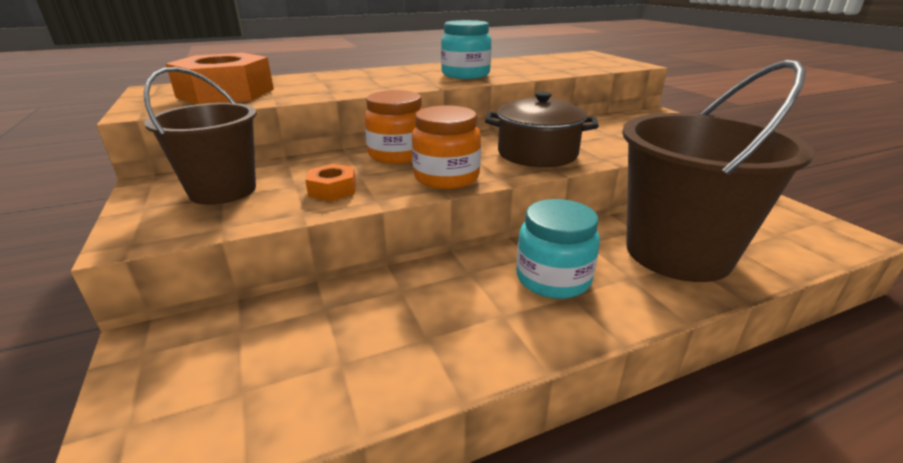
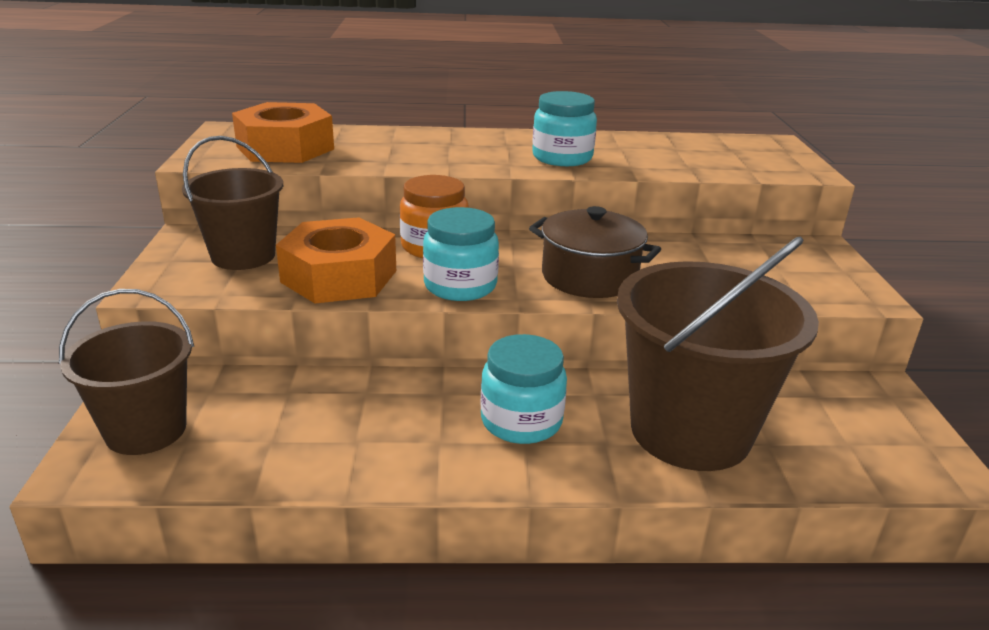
camera: 20 degrees right, 0 degrees up
orange nut [305,164,356,201] -> orange nut [276,217,396,303], size x2.15
orange jar [412,106,481,189] -> turquoise jar [423,207,499,301]
none -> brown bucket [59,289,194,455]

